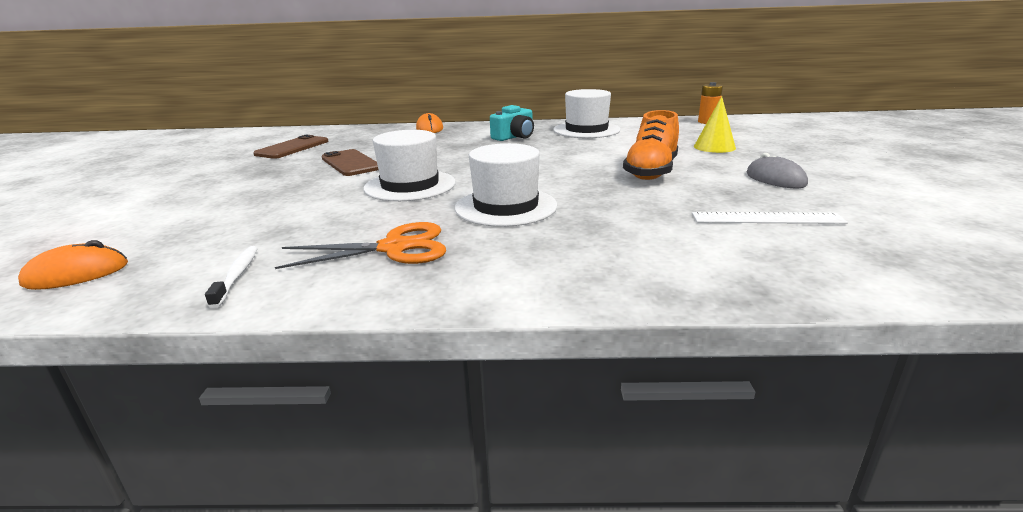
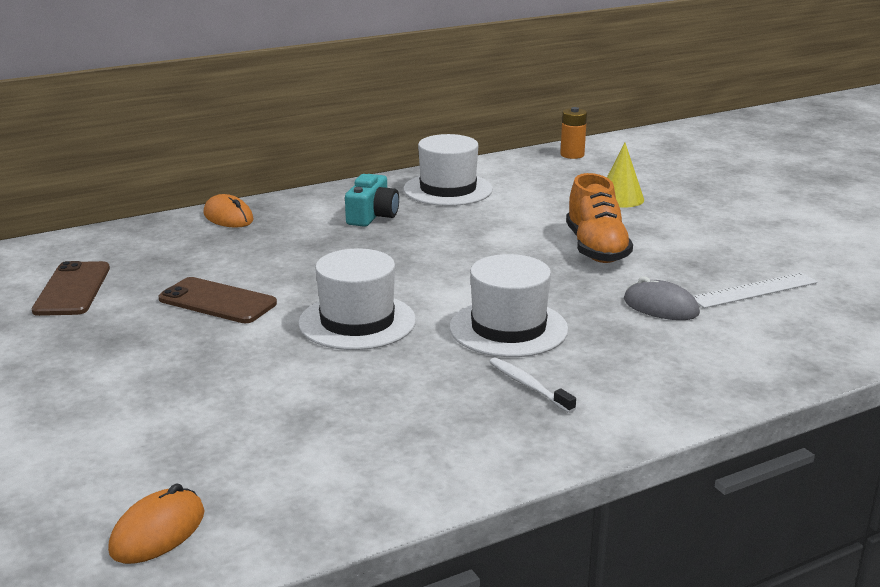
camera: 30 degrees left, 0 degrees up
white toothbrush [205,246,258,308] -> white toothbrush moved to [489,357,576,413]
orange scissors [275,222,446,269] -> none
grey mouse [746,153,808,188] -> grey mouse moved to [624,277,700,320]

